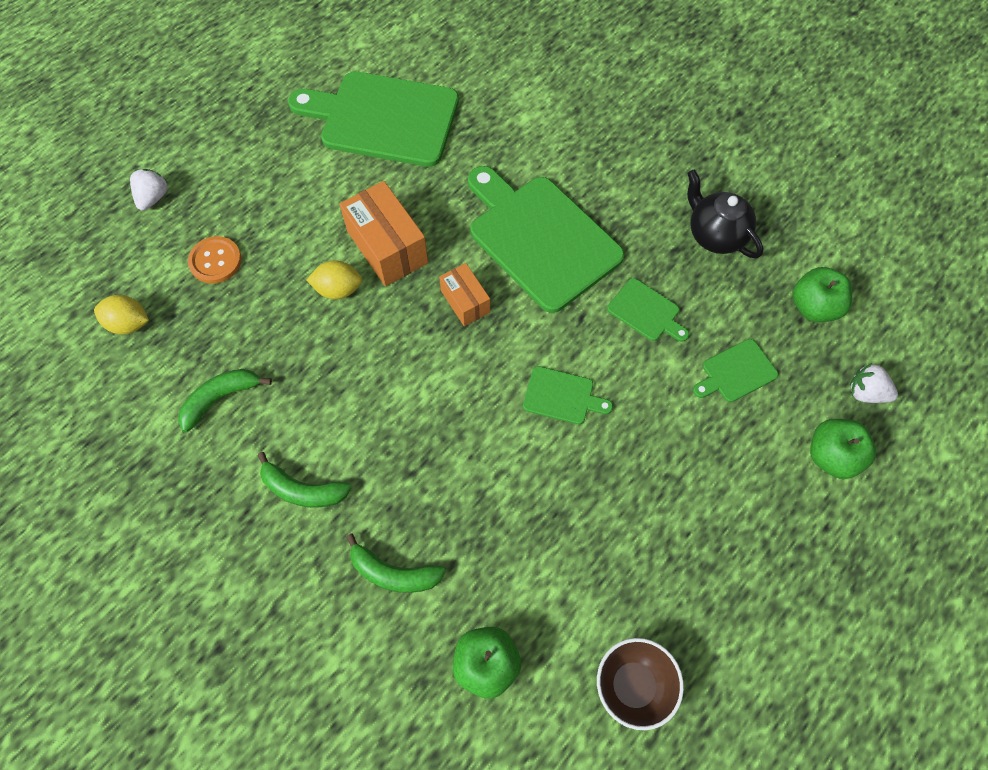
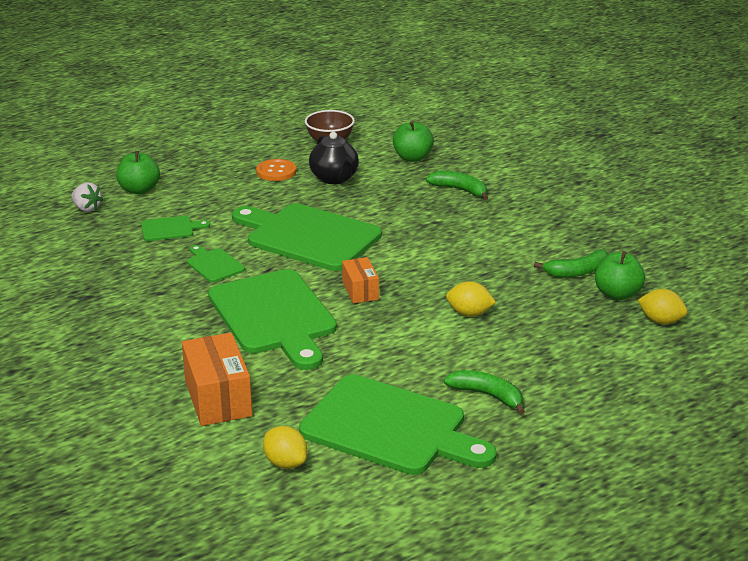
camera: 165 degrees left, 35 degrees down
white strawberry [130,169,168,211] -> none
orange button [188,236,242,284] -> orange button moved to [256,159,296,181]
green banana [257,452,352,508] -> green banana moved to [444,370,525,415]
orange box [339,181,428,286] -> orange box moved to [182,333,252,426]
green cutting board [523,366,613,425] -> green cutting board [232,203,382,271], size x2.25
black teapot [687,170,763,258] -> black teapot moved to [309,132,359,184]
green apple [793,267,852,322] -> green apple moved to [595,251,645,300]
none -> yellow lemon [263,426,308,469]

